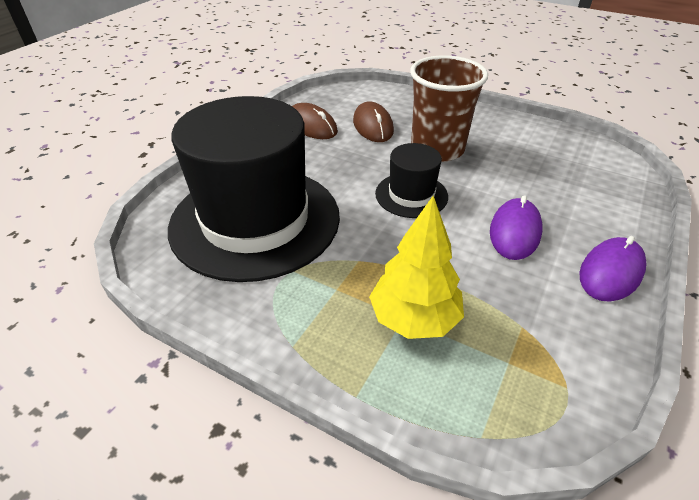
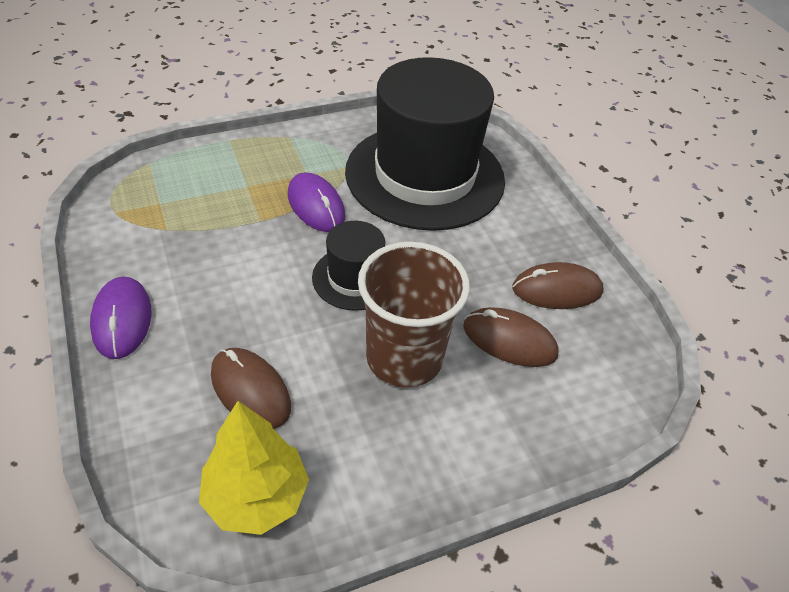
camera: 125 degrees right, 5 degrees up
yellow tree [369,195,464,339] -> yellow tree moved to [199,401,309,535]
purple mouse [490,195,543,260] -> purple mouse moved to [288,172,345,232]
none -> brown mouse [211,348,291,429]

